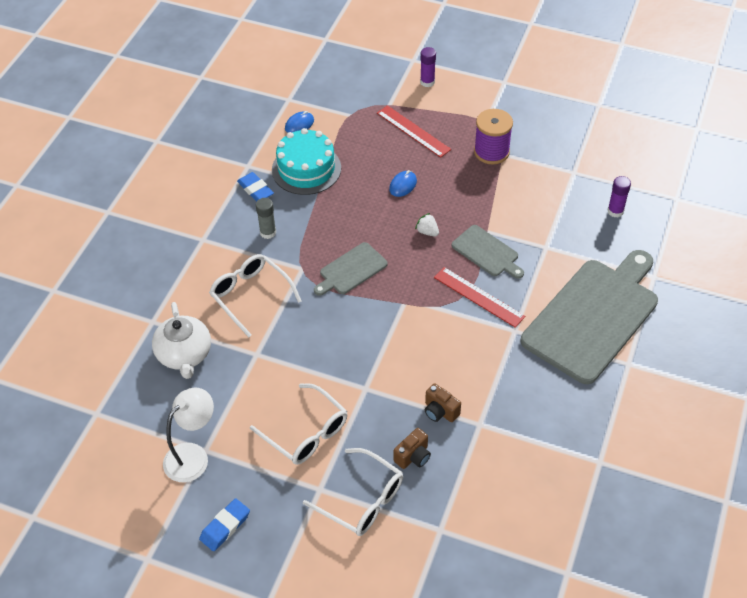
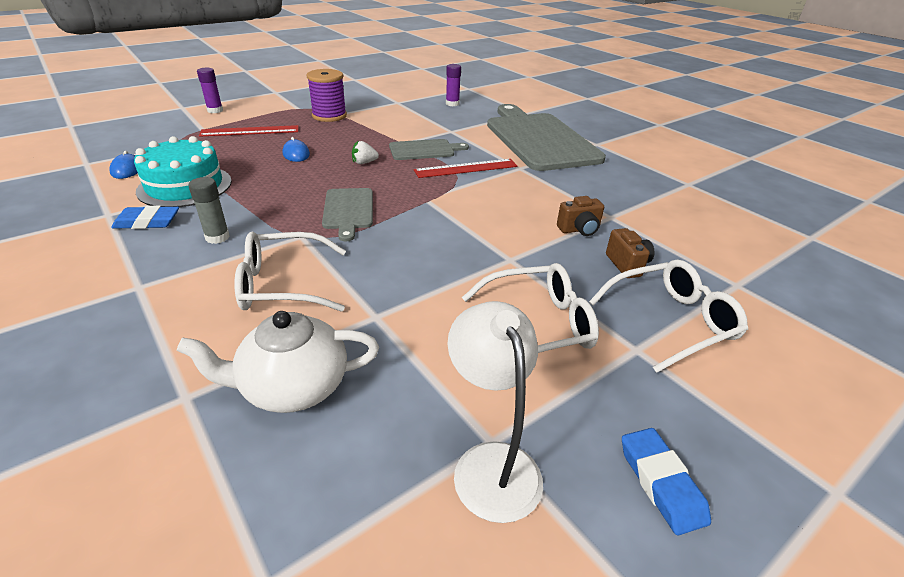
camera: 60 degrees left, 15 degrees down
white teapot [152,302,211,379] -> white teapot turned 150 degrees clockwise [177,311,379,413]

